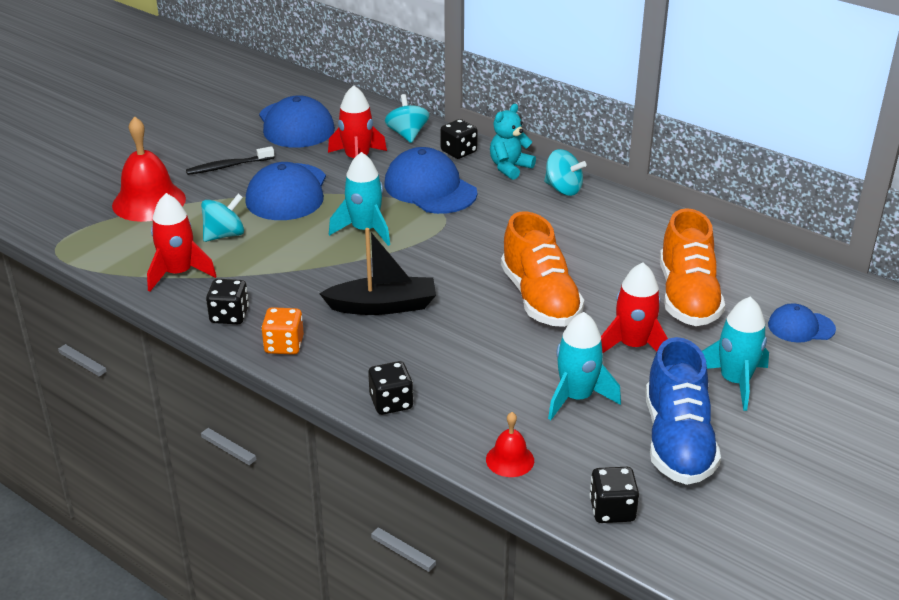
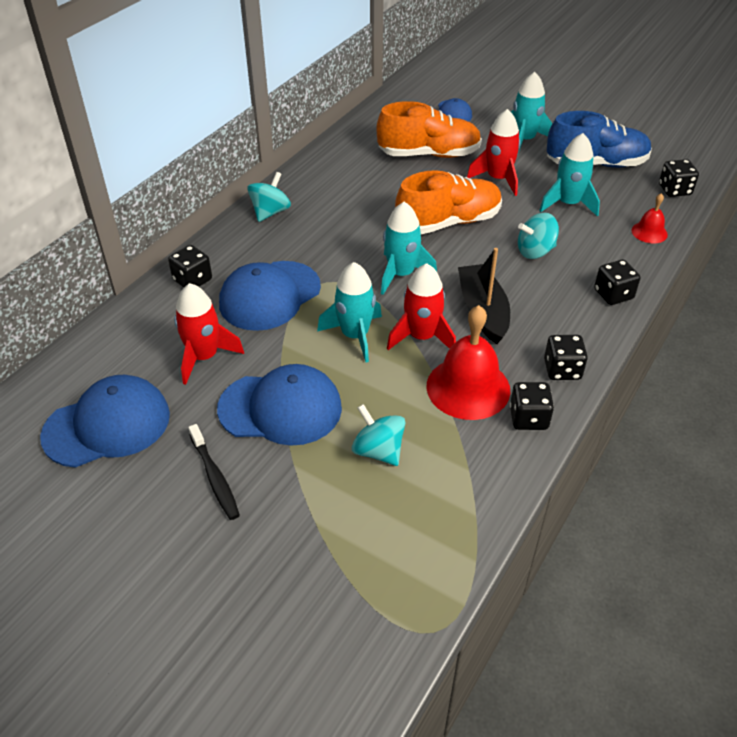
camera: 95 degrees left, 10 degrees up
red bell [112,116,186,222] -> red bell moved to [427,305,510,420]
red rocket [147,193,216,292] -> red rocket moved to [387,263,456,350]
orange dice [261,307,304,355] -> black dice [544,335,588,380]
turquoise spinning top [385,94,429,143] -> turquoise spinning top moved to [518,213,559,259]
turquoise teddy bear [490,104,536,180] -> none
none -> turquoise rocket [381,202,437,295]

